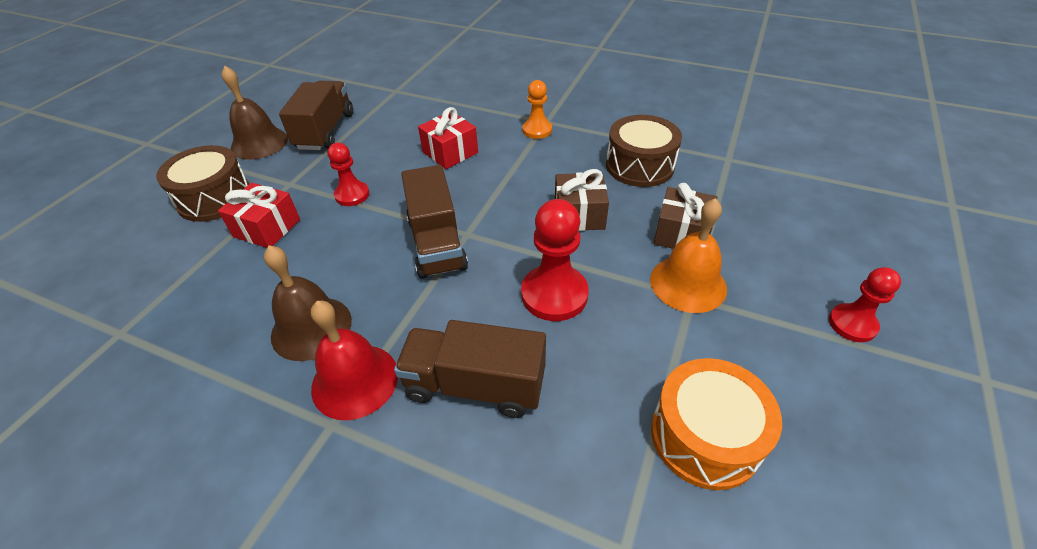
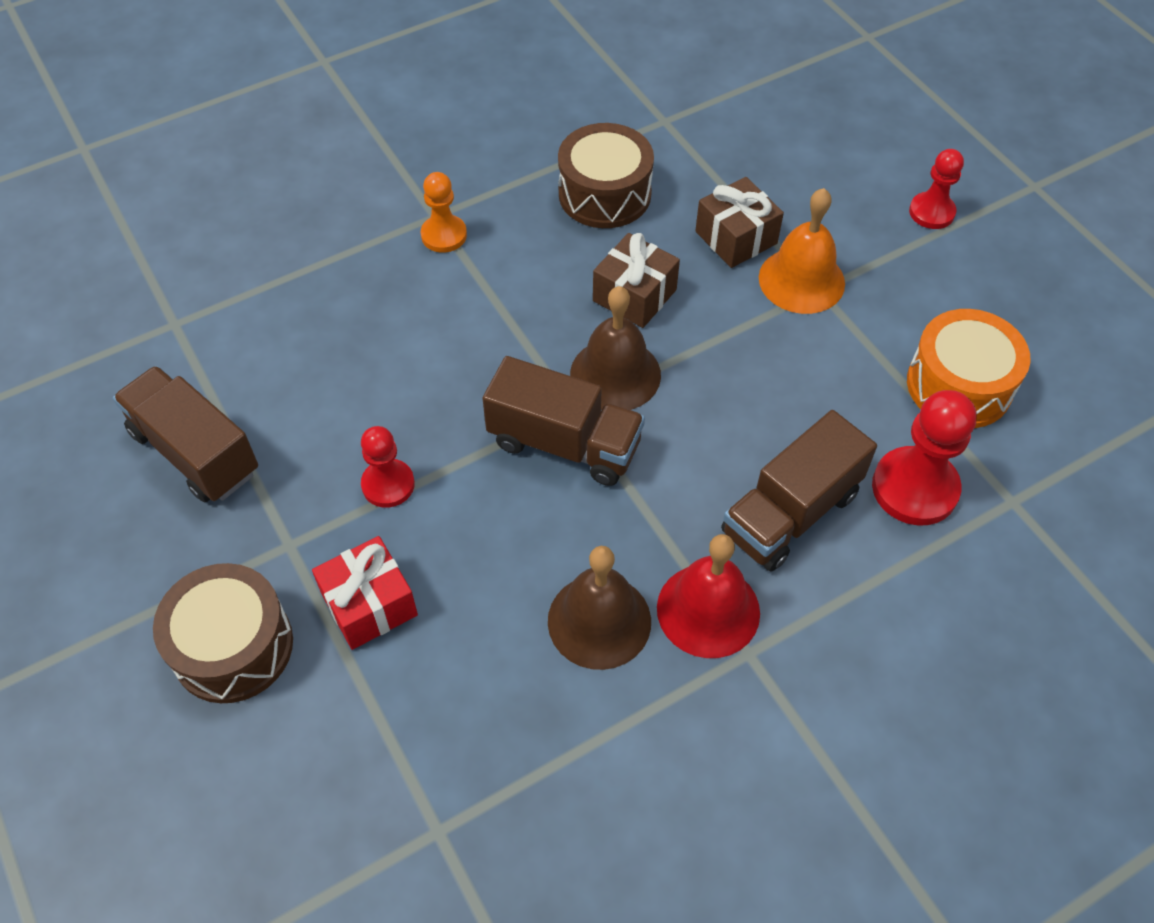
camera: 55 degrees left, 10 degrees up
brown bell [222,66,288,160] -> brown bell moved to [570,286,661,410]
red gift [418,107,478,169] -> none
red pawn [521,199,589,321] -> red pawn moved to [872,390,977,525]

